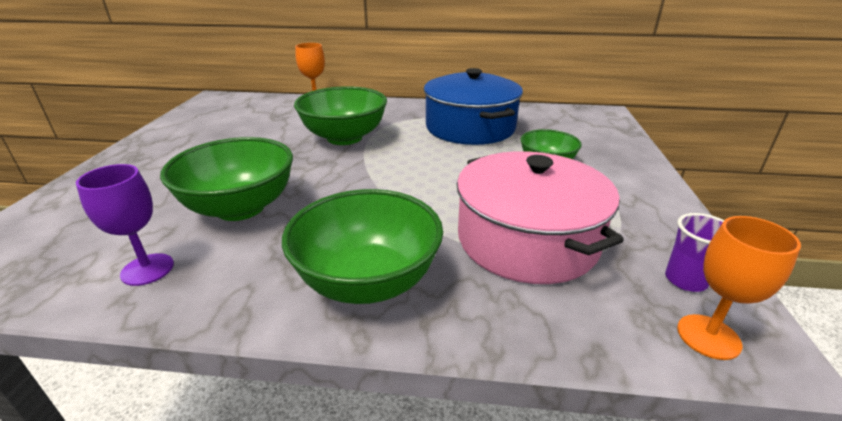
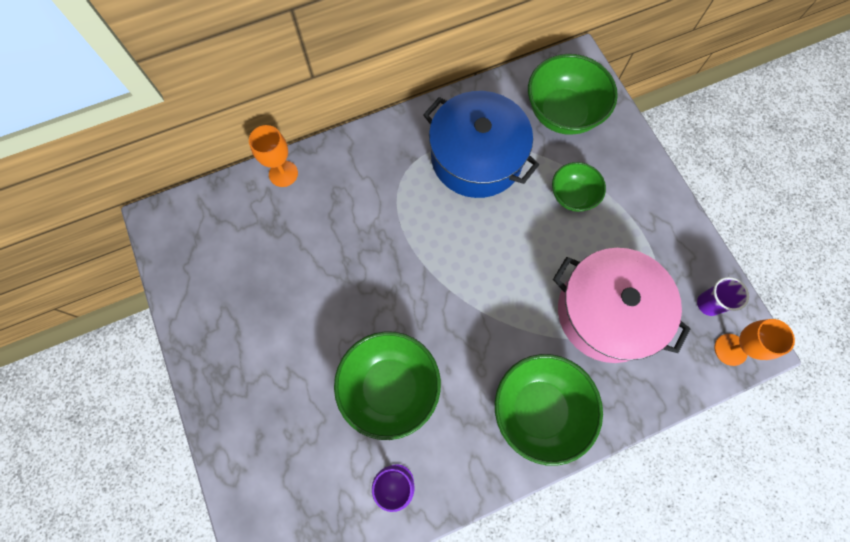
camera: 30 degrees left, 40 degrees up
green bowl [294,86,387,145] -> green bowl moved to [528,54,618,135]

